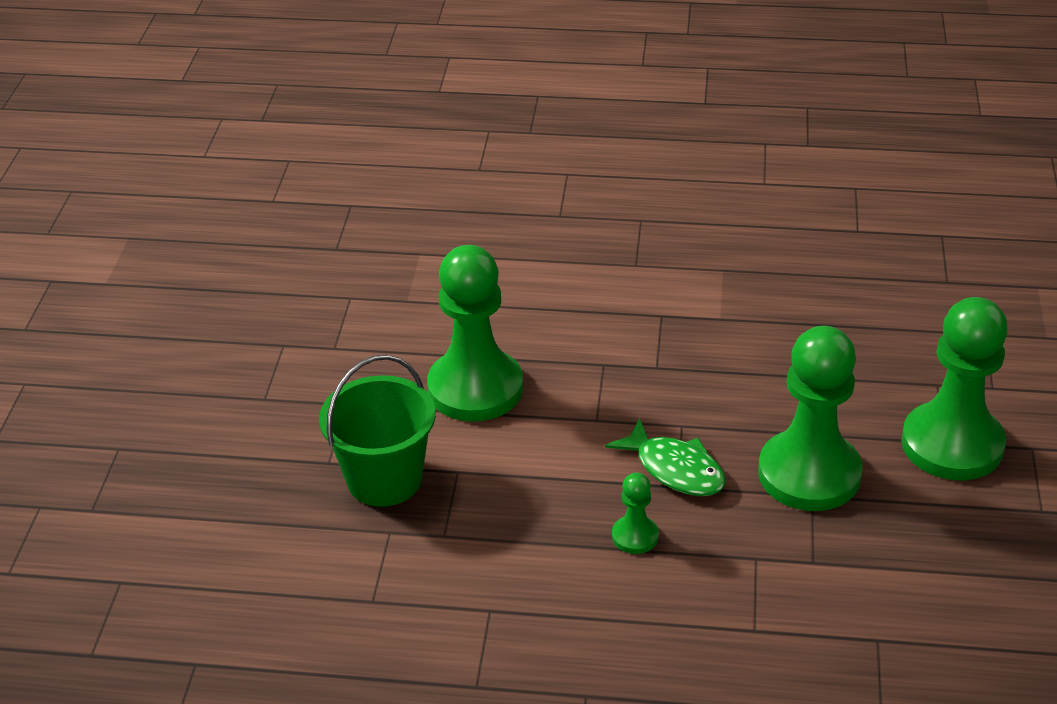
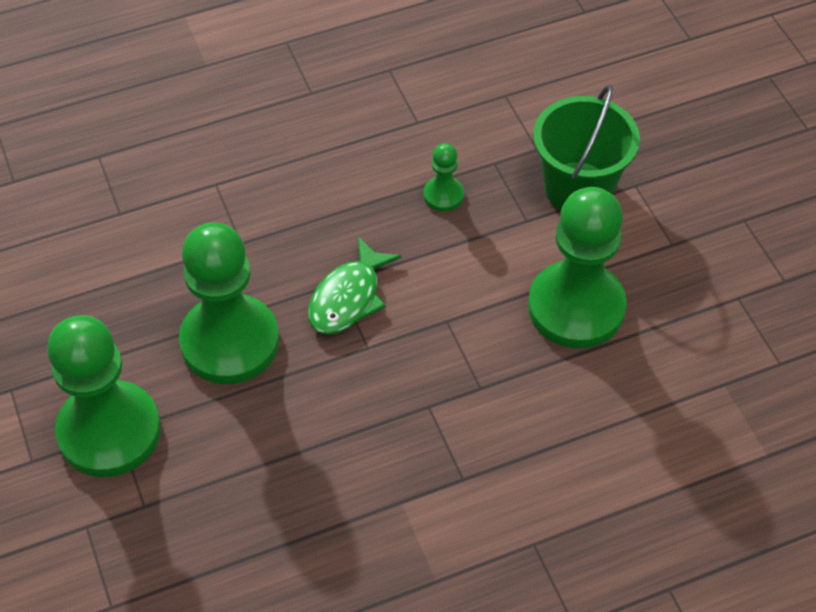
camera: 150 degrees right, 15 degrees up
green fish [605,418,726,496] -> green fish turned 75 degrees counterclockwise [308,236,402,334]
green pawn [612,472,659,554] -> green pawn moved to [423,143,464,212]

